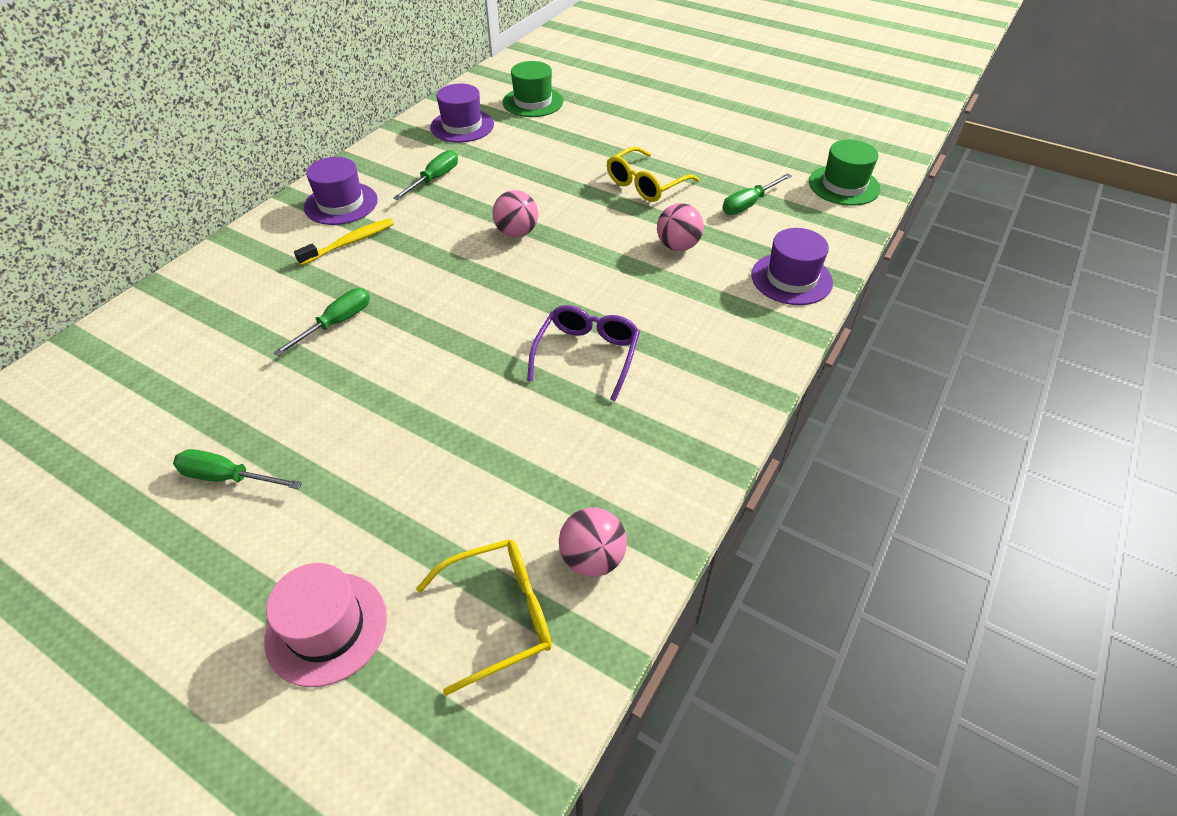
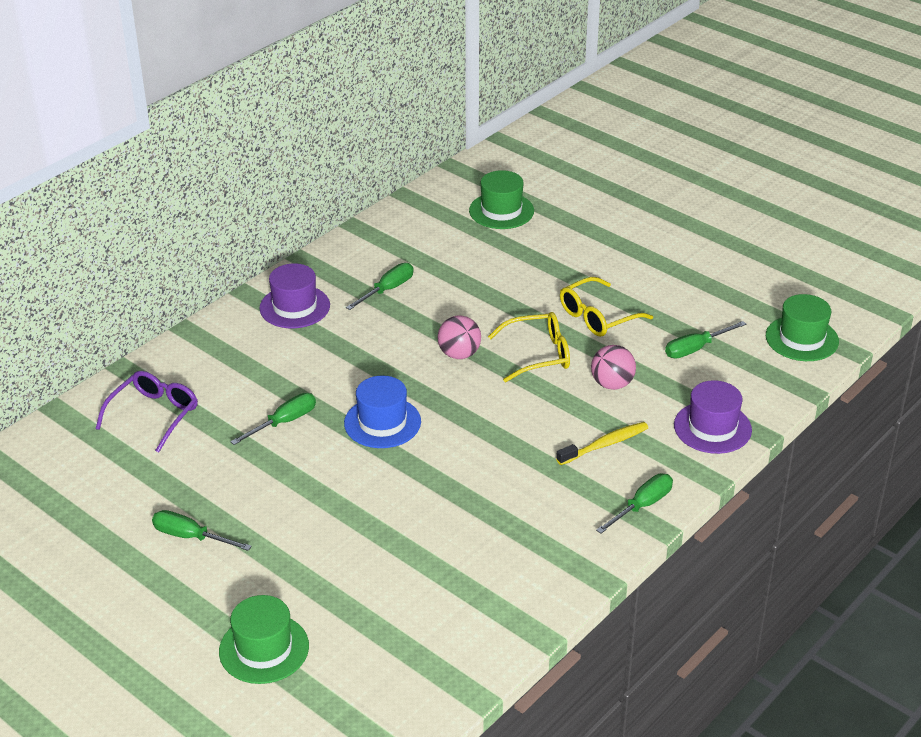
camera: 10 degrees right, 10 degrees down
pink hat [264,563,387,687] -> green hat [219,595,309,684]
yellow toothbrush [294,218,394,266] -> yellow toothbrush moved to [556,422,648,465]
yellow glasses [416,539,552,695] -> yellow glasses moved to [488,312,570,382]
purple hat [430,84,494,143] -> none
purple glasses [527,305,640,401] -> purple glasses moved to [96,371,198,453]
pink ball [559,508,627,577] -> none
none -> blue hat [344,376,421,448]
none -> green screwdriver [596,474,673,534]

